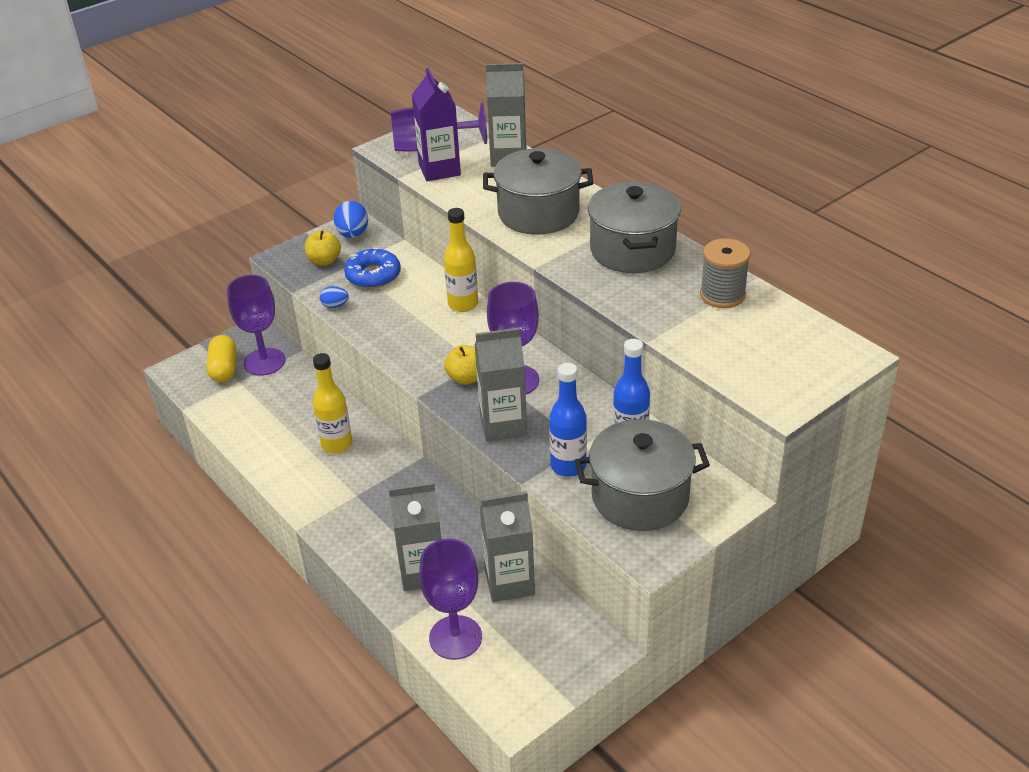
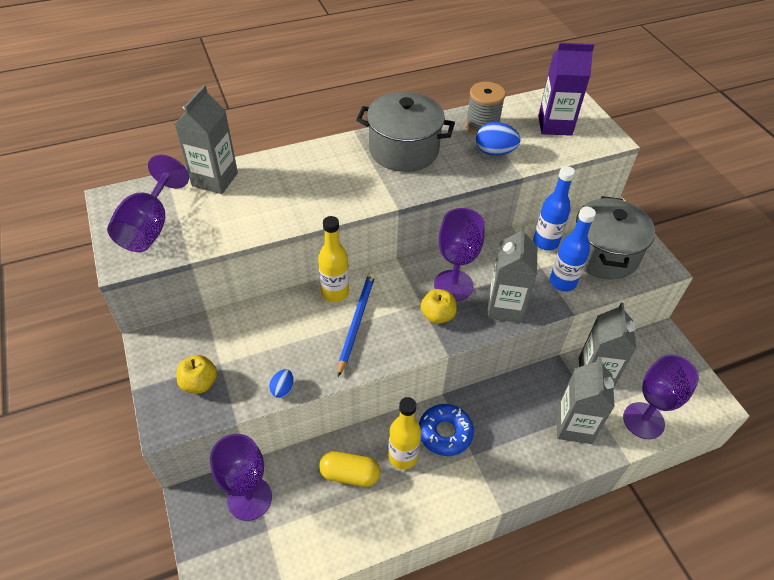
camera: 75 degrees left, 10 degrees up
yellow capsule [207,335,236,382] -> yellow capsule moved to [319,451,380,487]
blue egg [334,201,368,238] -> blue egg moved to [476,122,521,156]
blue donut [344,247,401,288] -> blue donut moved to [419,404,474,456]
purple carton [412,68,461,181] -> purple carton moved to [538,43,594,136]
grey pot [483,148,593,235] -> none
none -> blue pencil [338,272,375,377]

